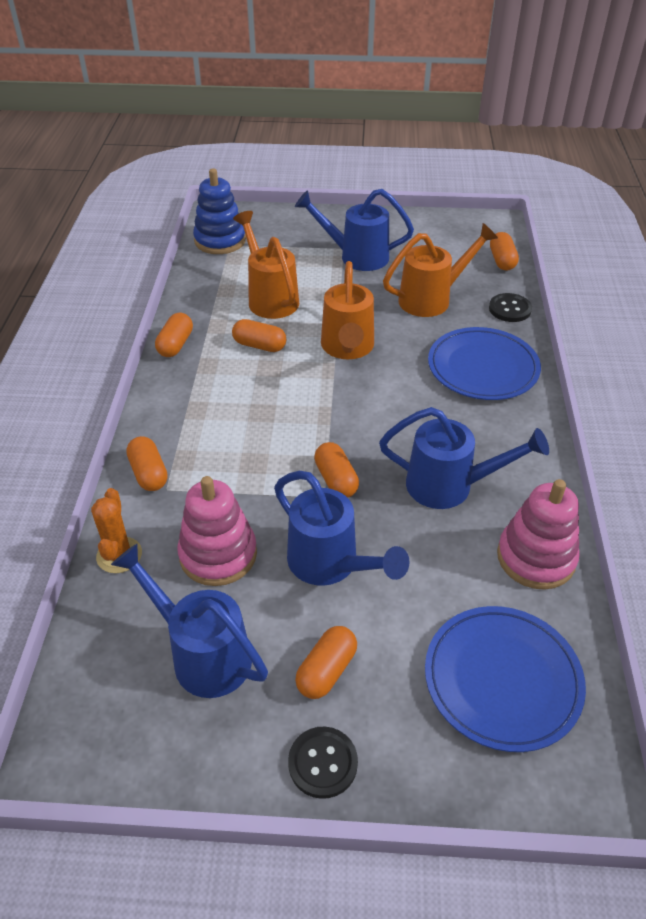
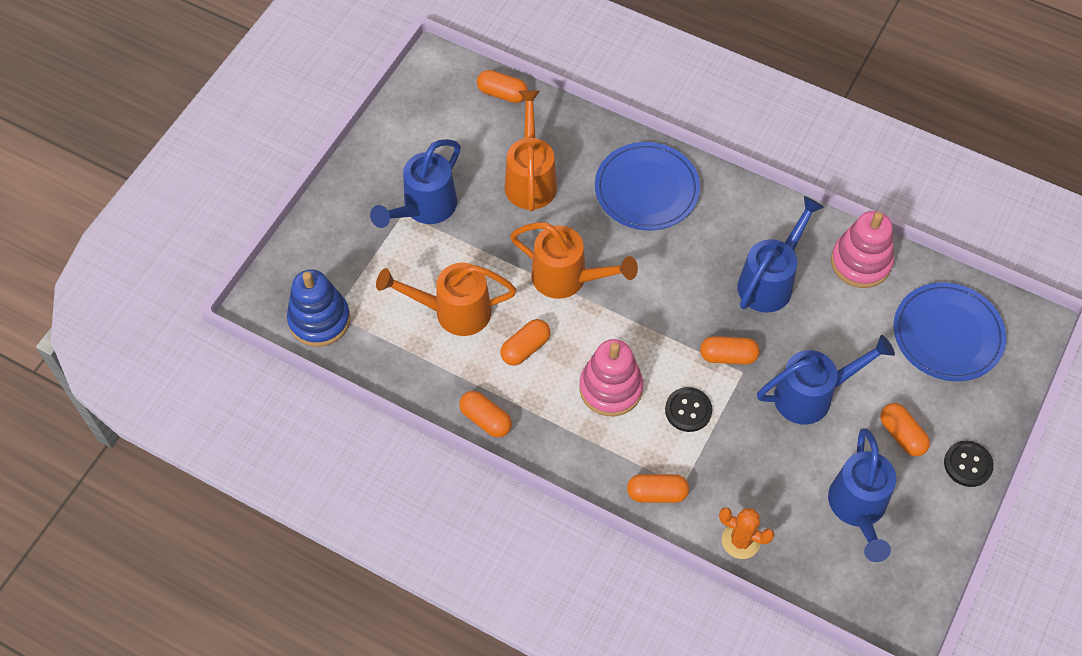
camera: 65 degrees left, 15 degrees up
blue watering can [111,544,268,698] -> blue watering can turned 60 degrees counterclockwise [828,429,897,562]
pink stacking toy [177,476,257,586] -> pink stacking toy moved to [579,339,643,416]
black button [489,293,532,322] -> black button moved to [665,387,712,432]

